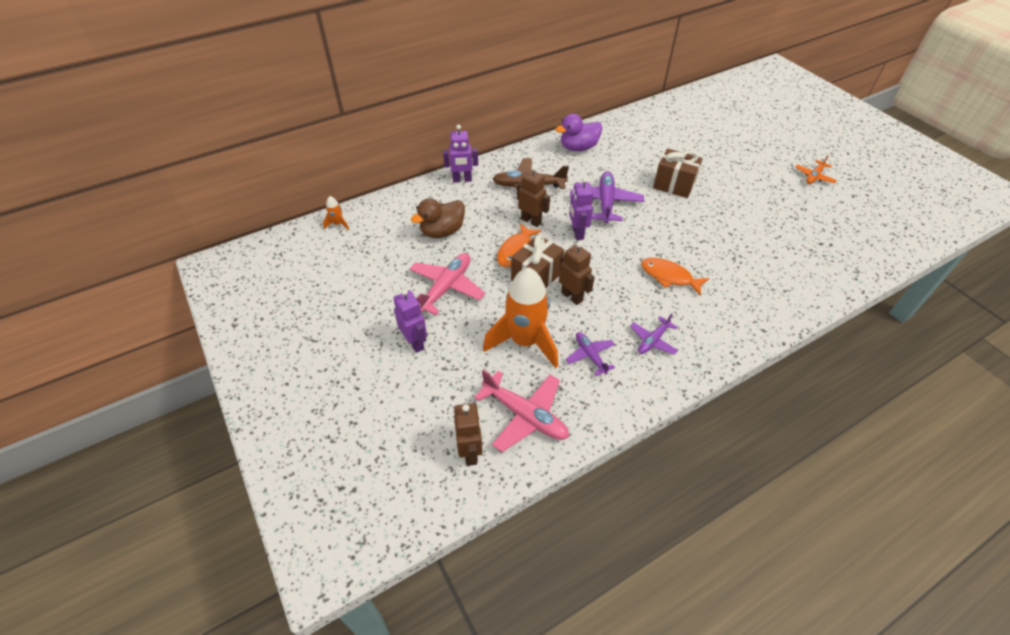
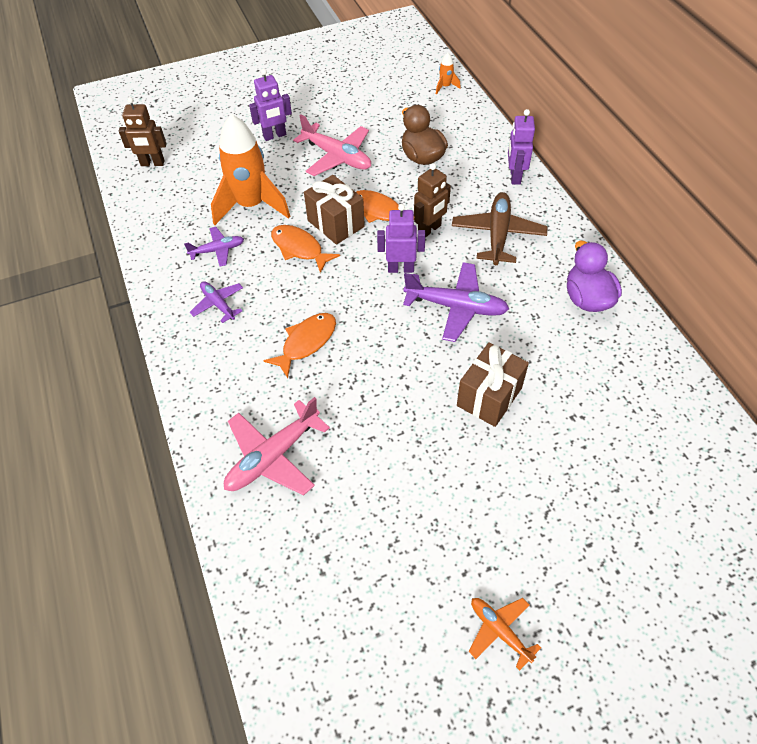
camera: 100 degrees right, 5 degrees up
pink plane [474,369,569,452] -> pink plane moved to [224,397,330,496]
brown robot [559,242,595,305] -> orange fish [271,225,340,273]

